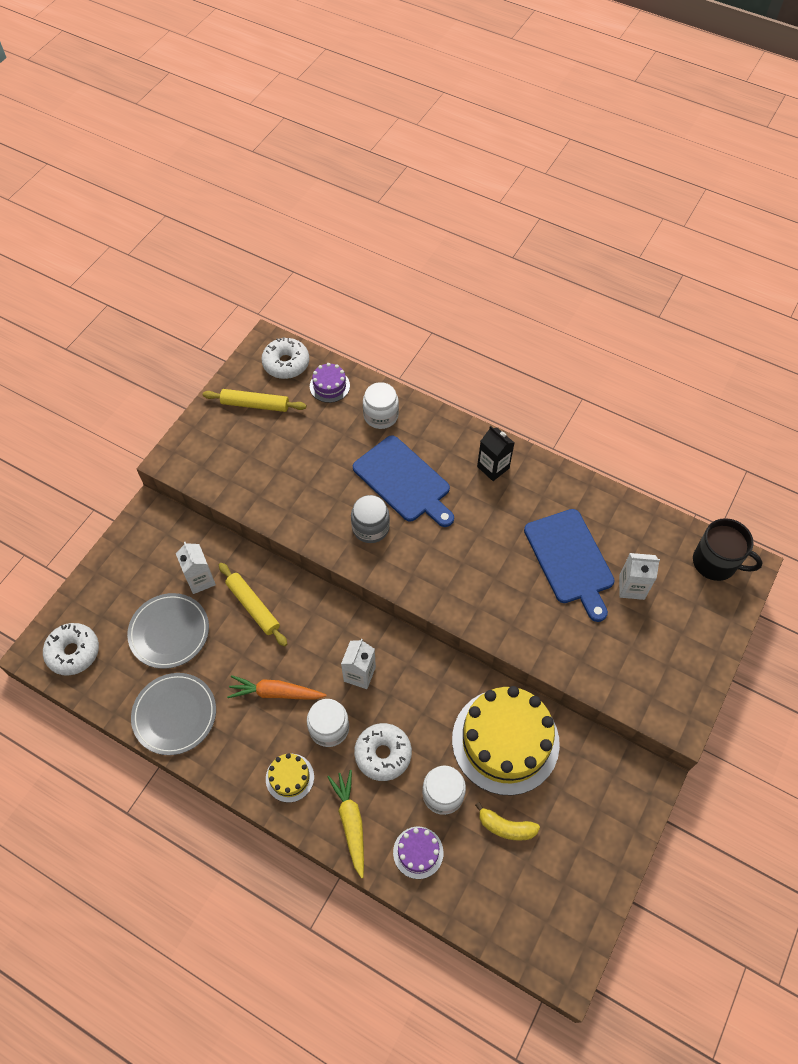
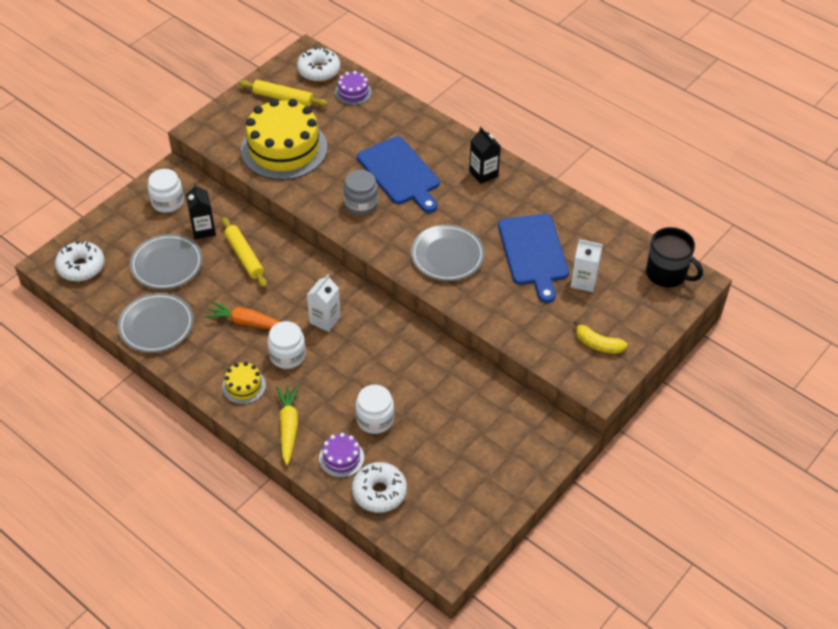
camera: 10 degrees right, 10 degrees down
white carton [176,542,216,594] -> black carton [186,183,216,239]
white donut [354,723,412,781] -> white donut moved to [352,462,407,513]
white jar [363,382,399,429] -> white jar moved to [148,169,184,213]
yellow cake [452,686,560,796] -> yellow cake moved to [241,99,327,180]
yellow banana [475,802,540,841] -> yellow banana moved to [574,320,627,354]
none -> grey plate [411,225,485,281]

